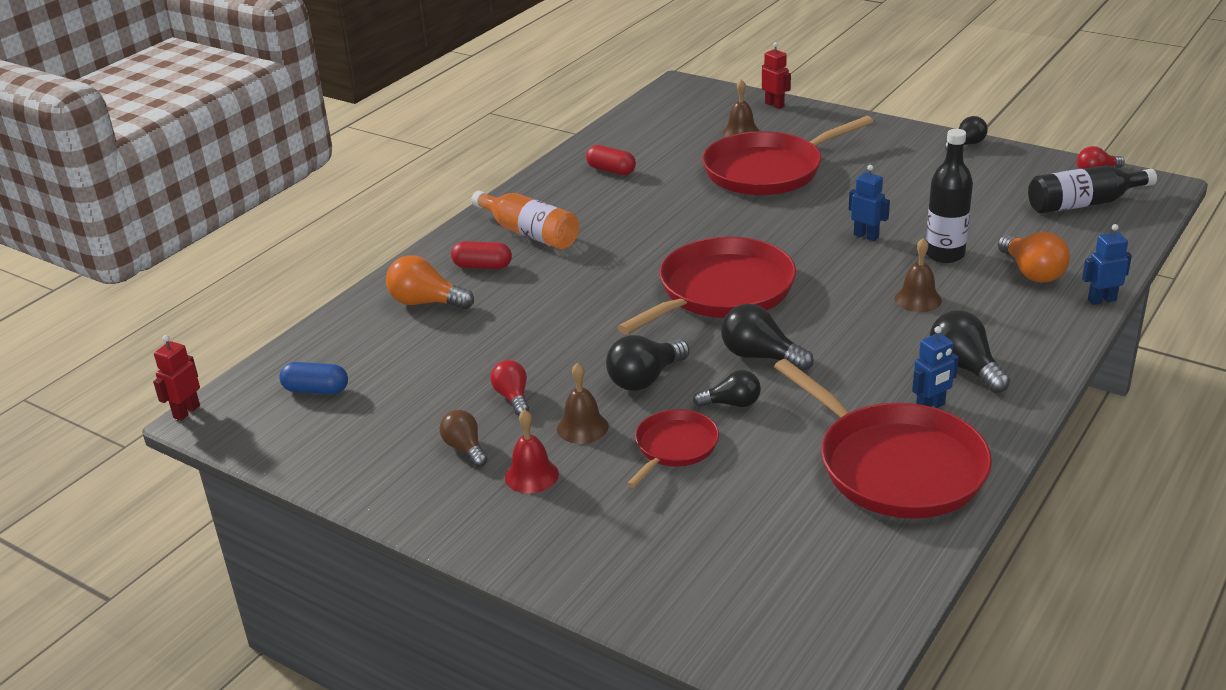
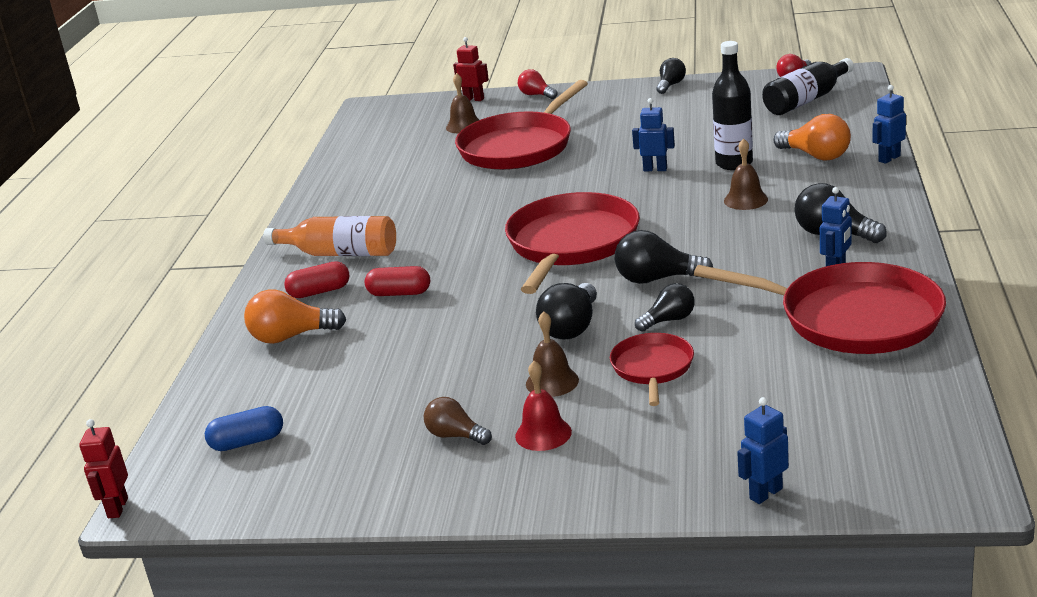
camera: 25 degrees left, 5 degrees down
red light bulb [490,360,529,416] -> red light bulb moved to [518,69,557,99]
red capsule [586,145,636,175] -> red capsule moved to [365,266,430,296]
none -> blue robot [737,397,789,504]

